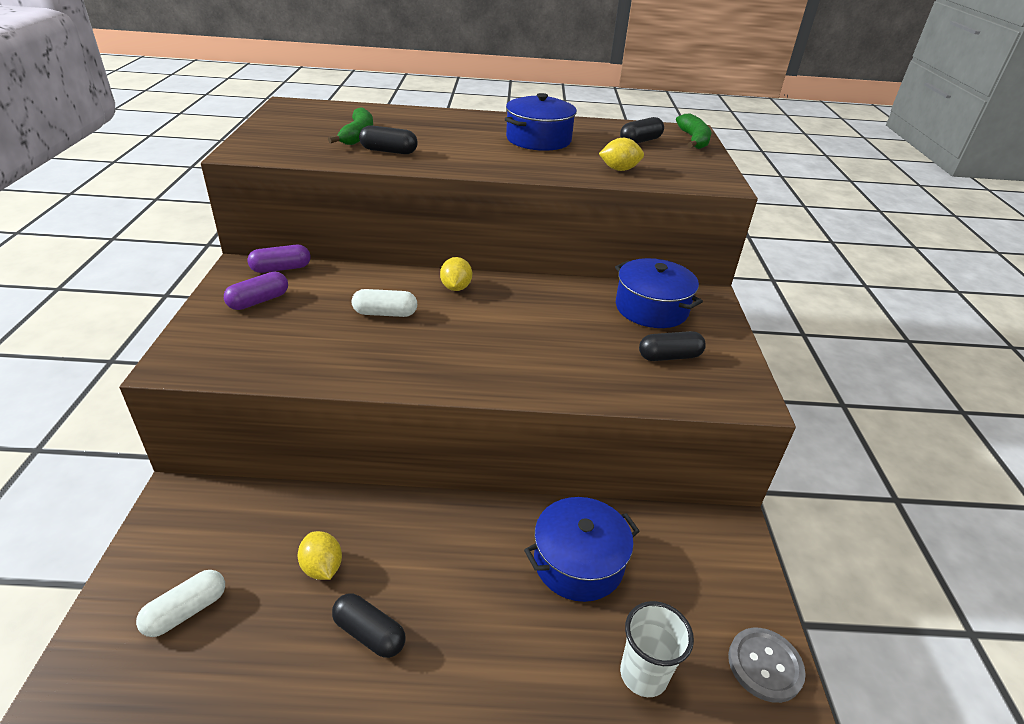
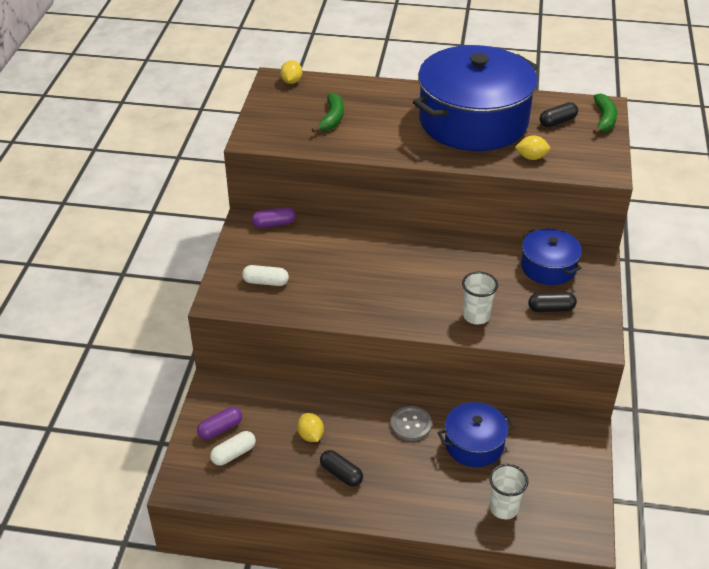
camera: 10 degrees right, 5 degrees up
purple capsule [224,272,288,310] -> purple capsule moved to [197,407,242,439]
white capsule [352,289,417,317] -> white capsule moved to [242,265,289,286]
black capsule [359,125,418,154] -> none
yellow lemon [440,257,472,291] -> yellow lemon moved to [280,60,302,84]
blue pot [505,93,577,151] -> blue pot [413,45,538,151], size x2.09
grey button [728,628,806,703] -> grey button moved to [391,406,432,441]
none -> white cup [462,272,498,324]

